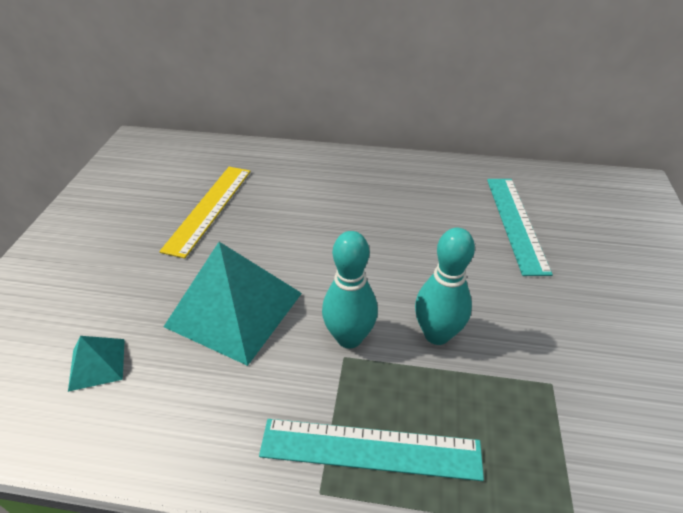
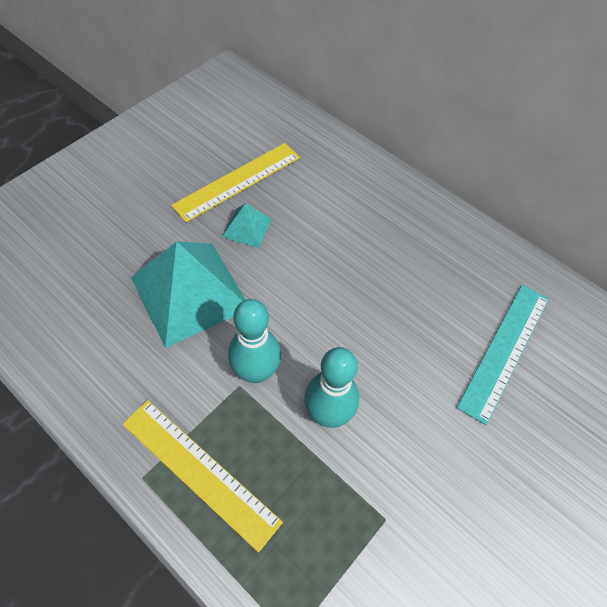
camera: 30 degrees right, 15 degrees up
turquoise pyramid [68,336,125,392] -> turquoise pyramid moved to [222,204,272,248]
turquoise ruler [259,419,484,481] -> yellow ruler [123,400,283,552]

